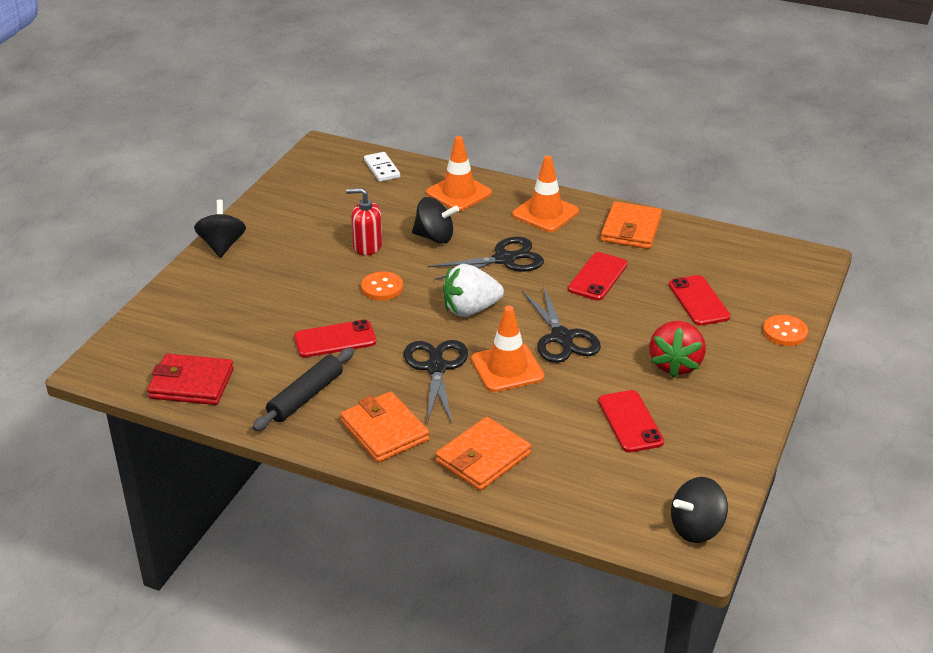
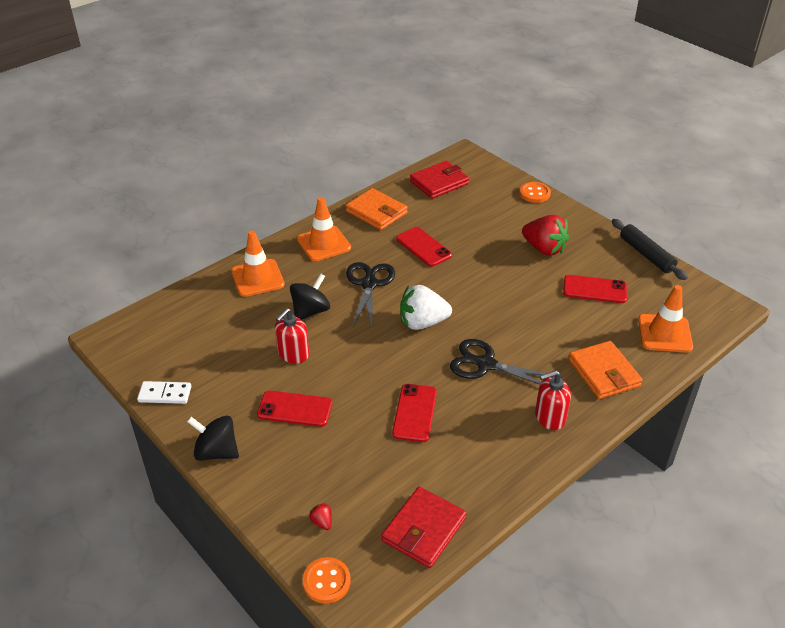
camera: 65 degrees left, 5 degrees up
black rolling pin [252,348,354,431] -> black rolling pin moved to [612,219,688,280]
orange wallet [340,392,430,462] -> red soap dispenser [535,370,571,430]
orange button [361,271,403,300] -> orange button moved to [303,557,351,604]
white domino [364,152,400,182] -> white domino moved to [137,381,191,404]
white strawberry [443,264,504,317] -> white strawberry turned 75 degrees clockwise [400,285,452,330]
orange traffic cone [471,305,544,392] -> orange traffic cone moved to [638,285,693,353]
black scissors [522,286,601,363] -> none
red phone [669,275,731,326] -> red phone moved to [257,391,332,427]
black spinning top [671,477,728,543] -> none
none -> red strawberry [309,503,332,530]
none -> red wallet [410,161,469,199]

